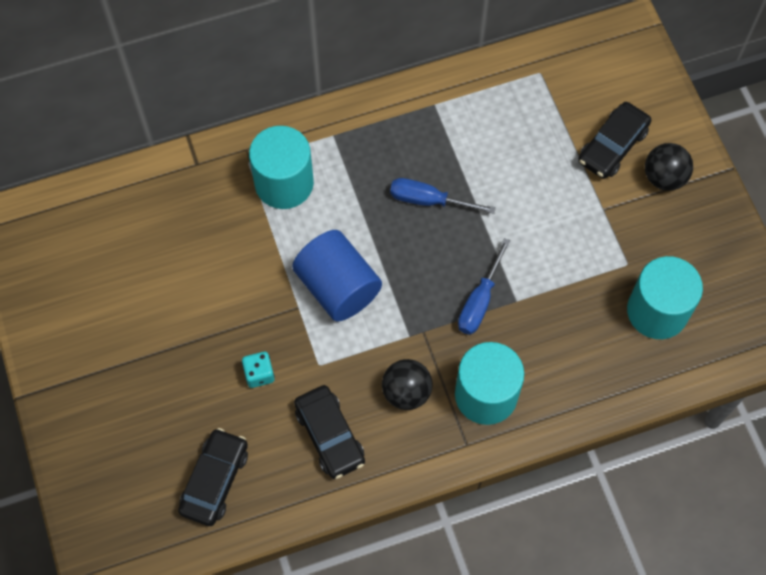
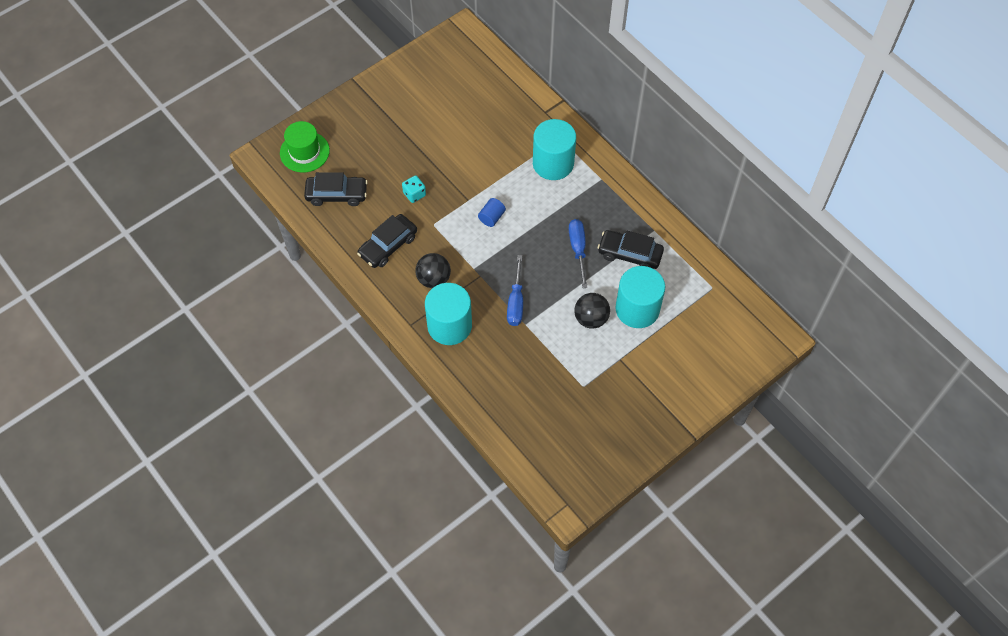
camera: 70 degrees right, 5 degrees down
blue cylinder [292,230,382,322] -> blue cylinder [478,198,506,227], size x0.46
blue screwdriver [458,238,511,335] -> blue screwdriver turned 90 degrees counterclockwise [507,255,523,326]
black car [578,102,651,179] -> black car moved to [598,230,664,269]
turquoise cylinder [627,256,703,339] -> turquoise cylinder moved to [616,266,665,328]
black ball [645,143,693,191] -> black ball moved to [574,293,610,329]
none -> green hat [280,121,330,173]

